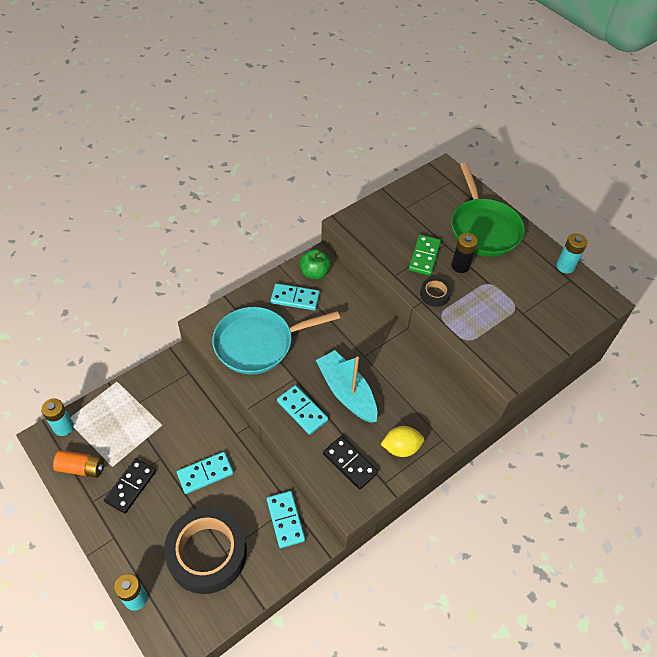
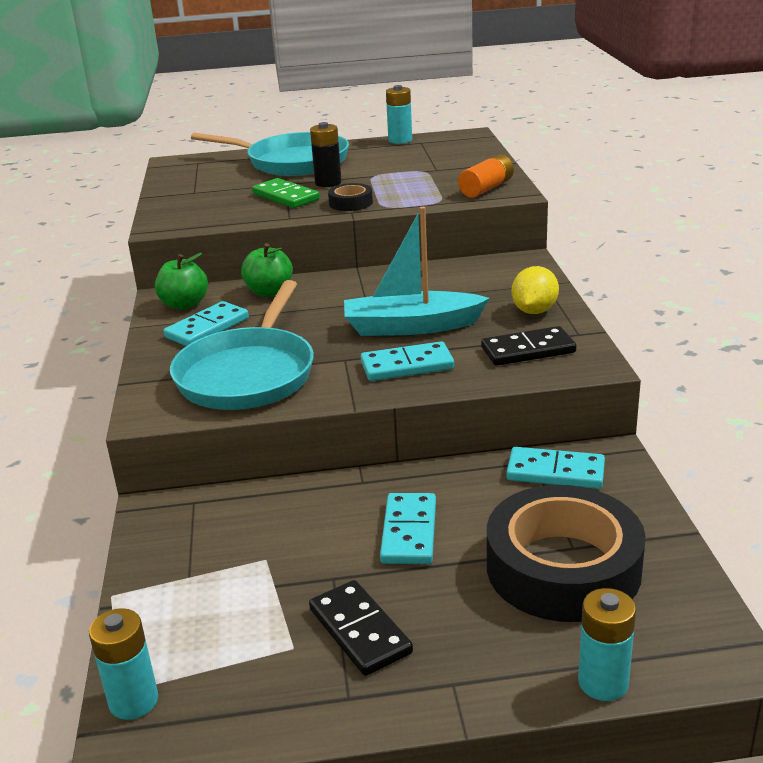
camera: 55 degrees left, 25 degrees down
orange battery [53,450,104,478] -> orange battery moved to [458,154,514,198]
green pan [451,162,525,257] -> turquoise pan [191,132,349,176]
none -> green apple [241,243,293,297]

